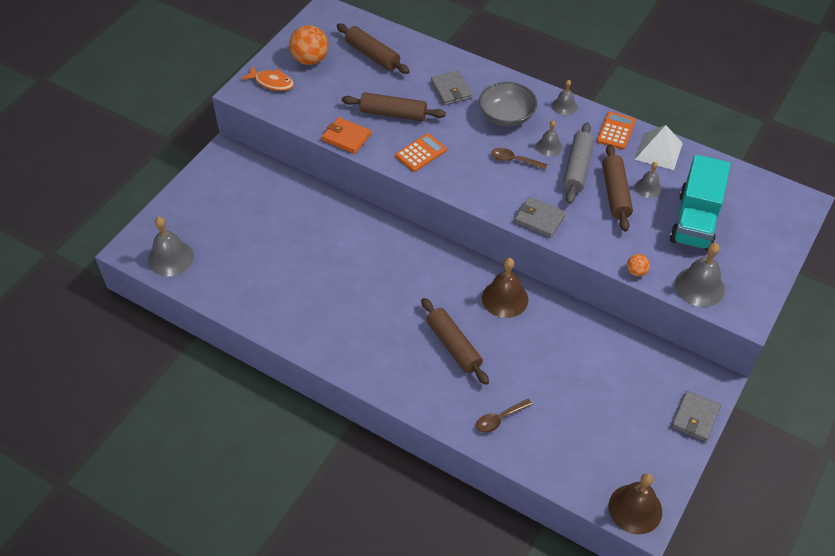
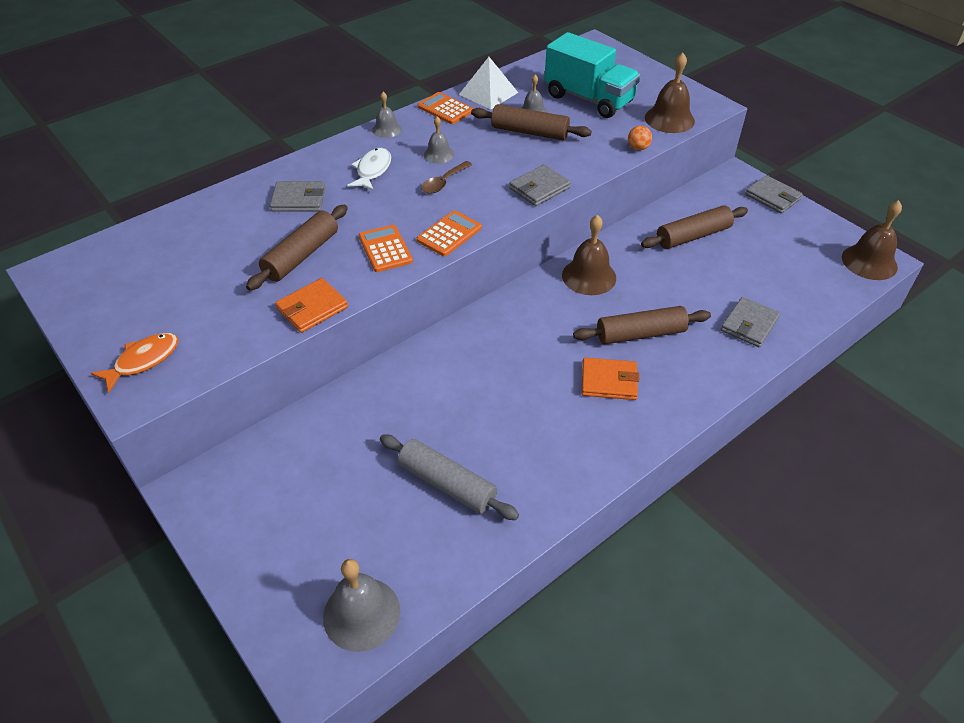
camera: 70 degrees left, 5 degrees down
orange ball [289,25,328,65] -> none
brown rolling pin [336,23,410,74] -> brown rolling pin moved to [641,206,748,249]
brown spoon [476,399,533,433] -> grey wallet [721,297,780,347]
grey bowl [479,82,537,127] -> white fish [347,148,391,191]
grey rolling pin [563,122,594,204] -> grey rolling pin moved to [380,434,519,520]
grey bell [675,243,725,307] -> brown bell [645,53,695,133]
none -> orange calculator [417,210,482,256]
none -> orange wallet [582,357,639,400]

